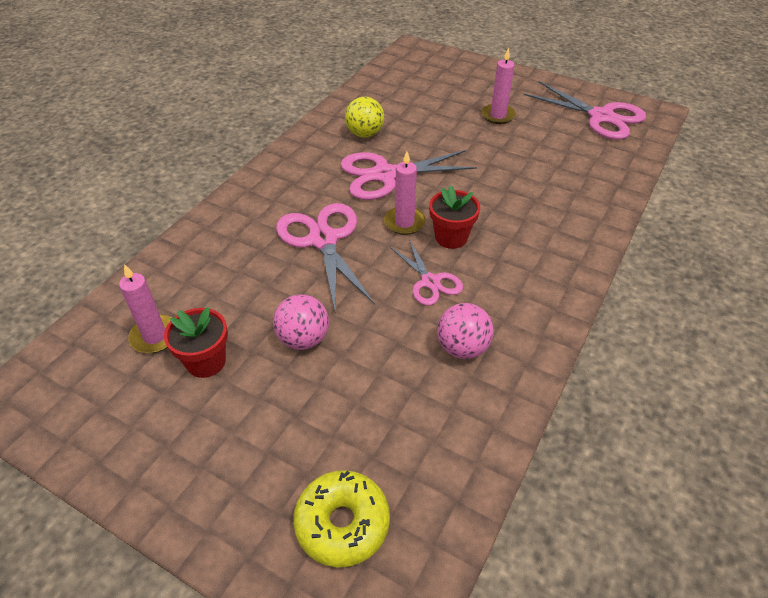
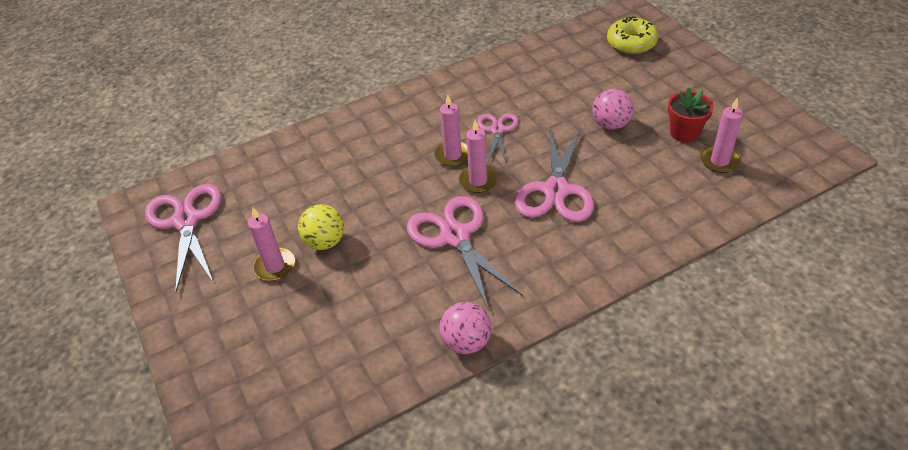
camera: 145 degrees left, 0 degrees up
pink scissors [341,150,477,200] -> pink scissors turned 135 degrees counterclockwise [407,196,523,310]
yellow ball [345,97,384,137] -> yellow ball moved to [298,204,344,250]
red flower pot [429,185,480,249] -> pink candle [434,95,468,167]
pink ball [437,303,494,359] -> pink ball moved to [440,302,491,354]

